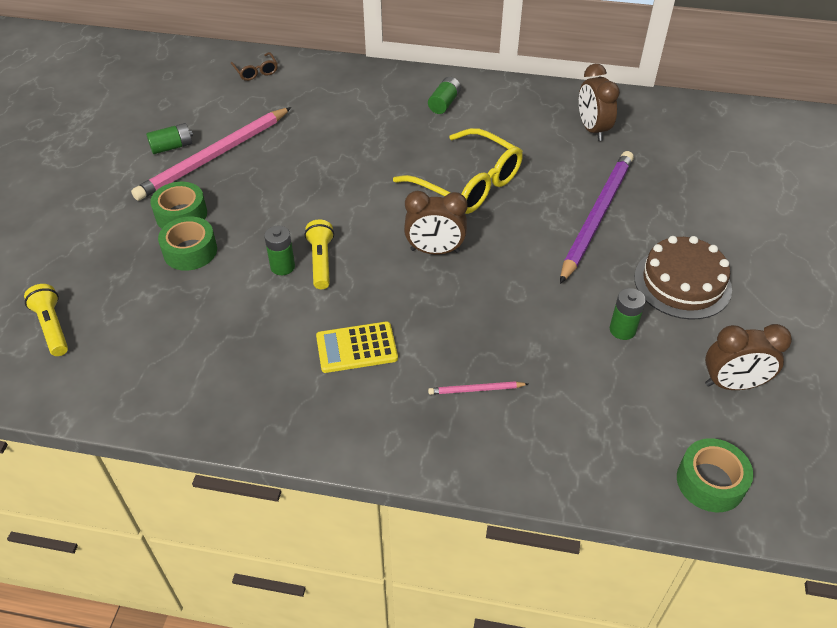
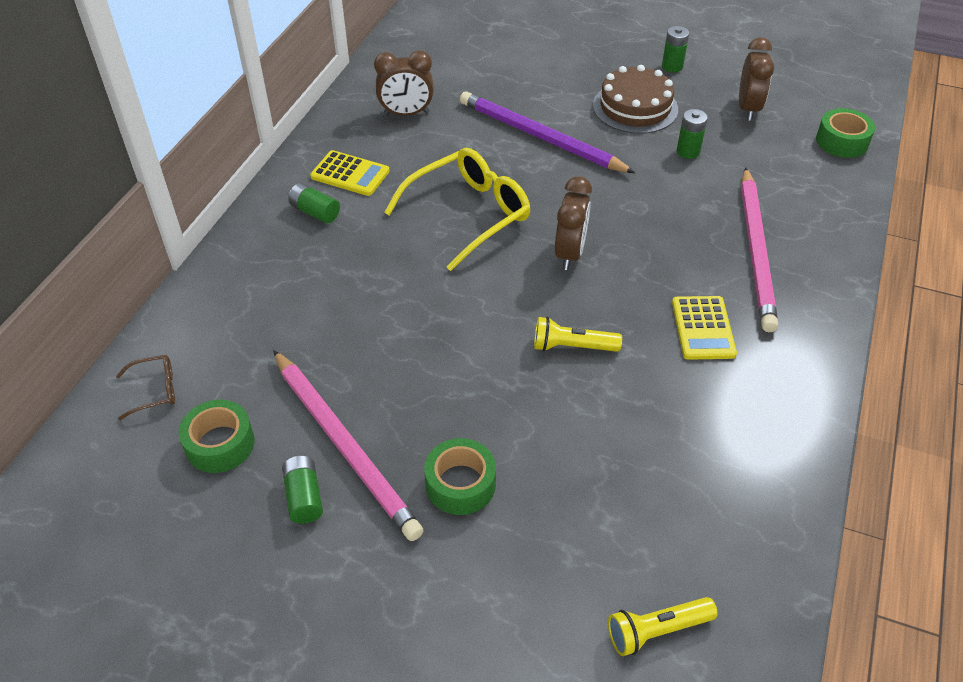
camera: 80 degrees left, 0 degrees up
green tape [158,217,217,271] -> green tape moved to [179,400,255,473]
green battery [264,226,295,275] -> green battery moved to [662,26,689,73]
pink pencil [428,381,528,395] -> pink pencil [741,167,778,332], size x2.47
none -> yellow calculator [310,150,390,196]

